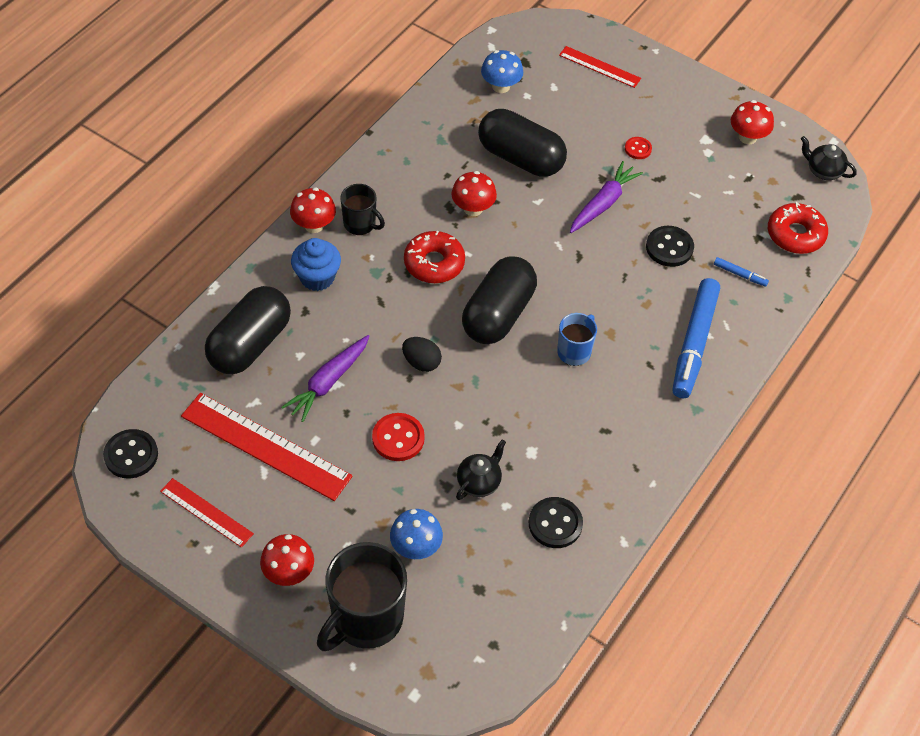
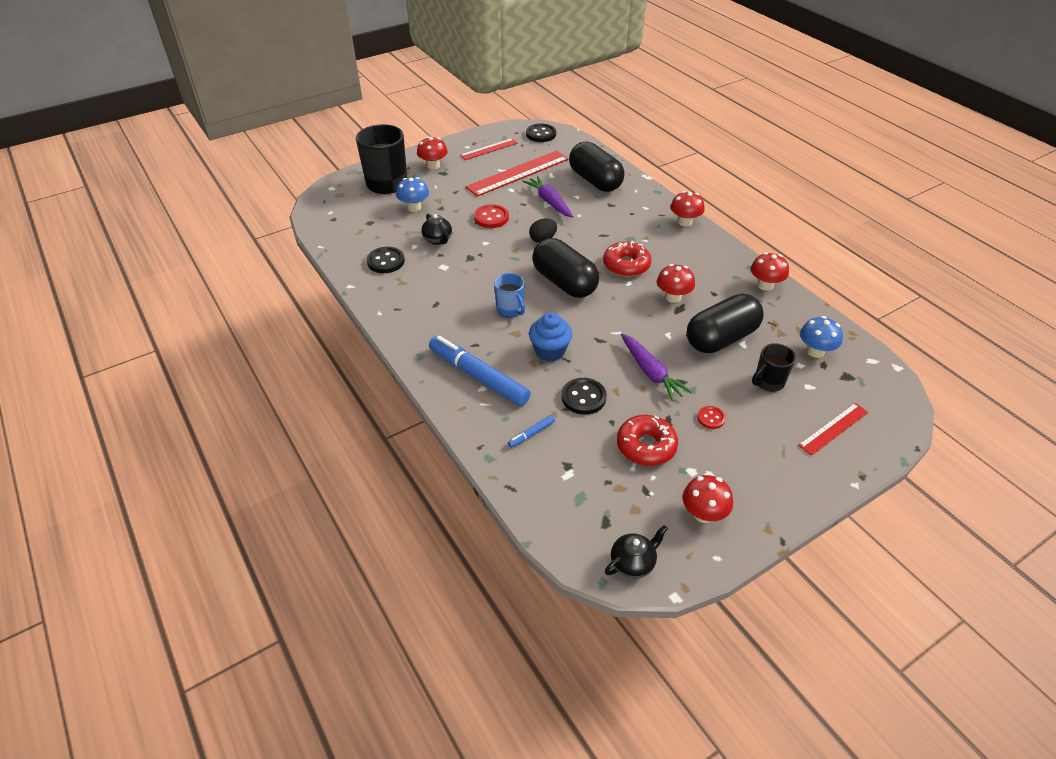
camera: 115 degrees right, 10 degrees down
blue cupcake [291,238,341,291] -> blue cupcake moved to [529,312,572,362]
black mug [340,184,385,235] -> black mug moved to [752,343,796,392]
red donut [768,202,828,254] -> red donut moved to [617,415,678,466]
none -> red mushroom [751,252,789,291]

